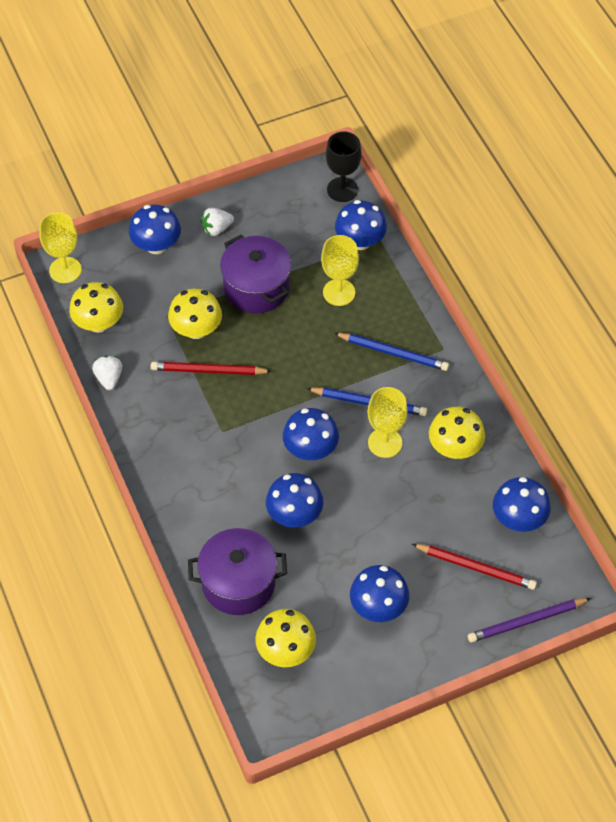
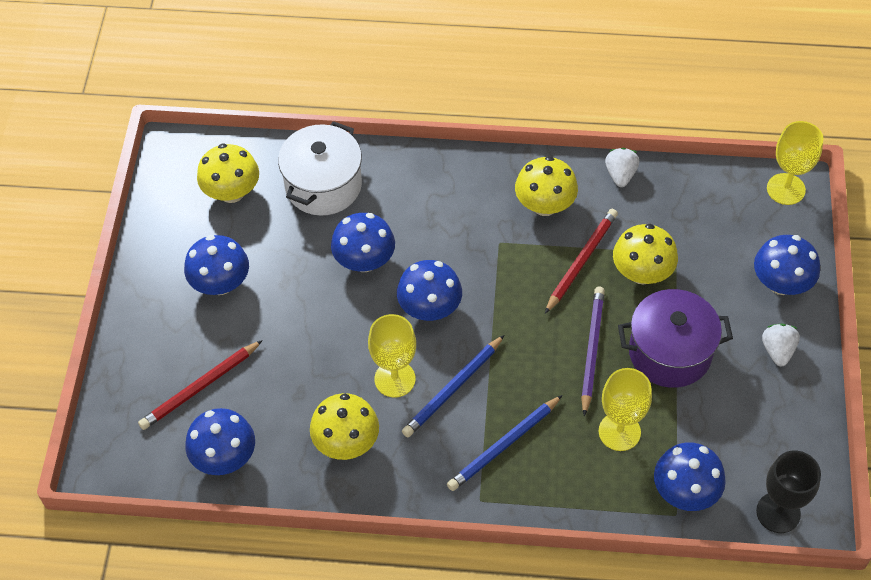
camera: 120 degrees right, 0 degrees up
yellow mushroom [69,282,123,333] -> yellow mushroom moved to [515,156,578,216]
white strawberry [92,356,122,390] -> white strawberry turned 105 degrees counterclockwise [605,148,639,187]
purple pot [188,528,287,615] -> white pot [278,121,362,216]
purple pencil [468,598,591,643] -> purple pencil moved to [581,287,605,416]

